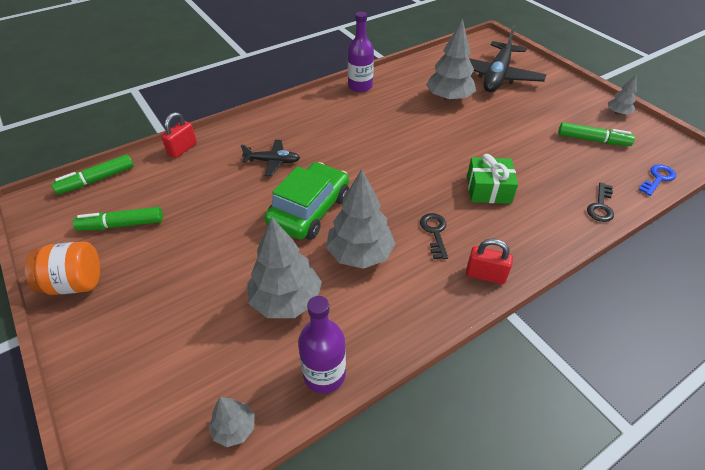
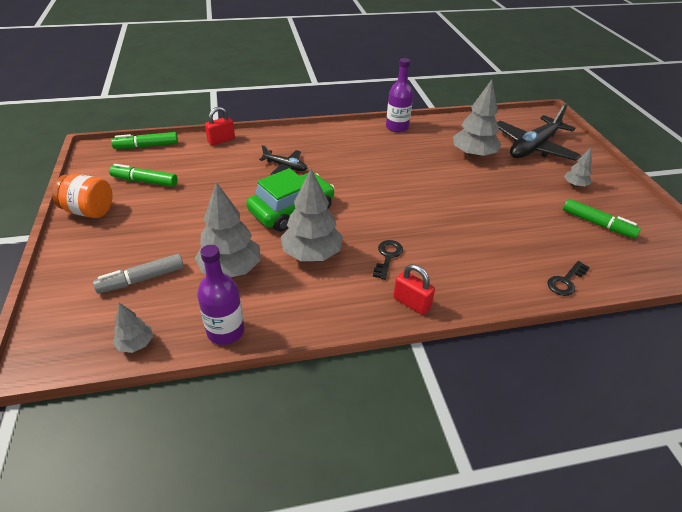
camera: 20 degrees right, 5 degrees down
green gift [467,154,518,204] -> none
grey tree [608,75,637,115] -> grey tree moved to [564,148,592,187]
blue key [639,164,676,196] -> none
none -> grey marker [93,254,184,294]

